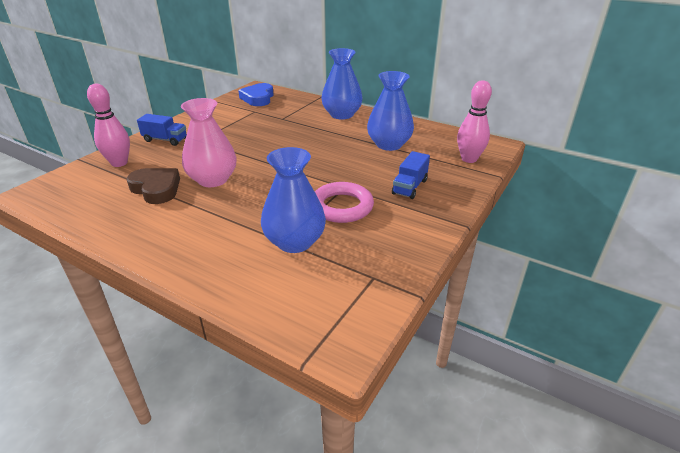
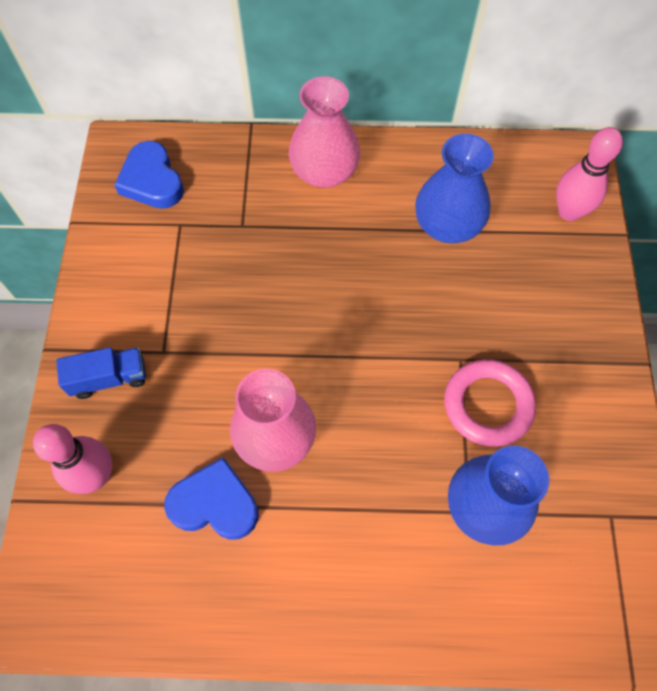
camera: 30 degrees left, 30 degrees up
brown heart [126,168,180,204] -> blue heart [164,457,259,540]
blue vase [321,48,363,119] -> pink vase [289,76,360,188]
blue truck [392,151,430,199] -> none

